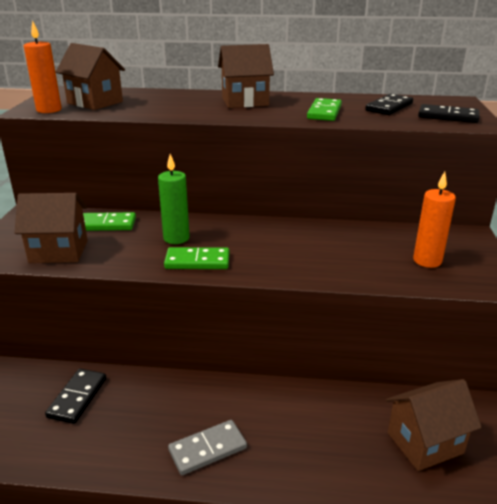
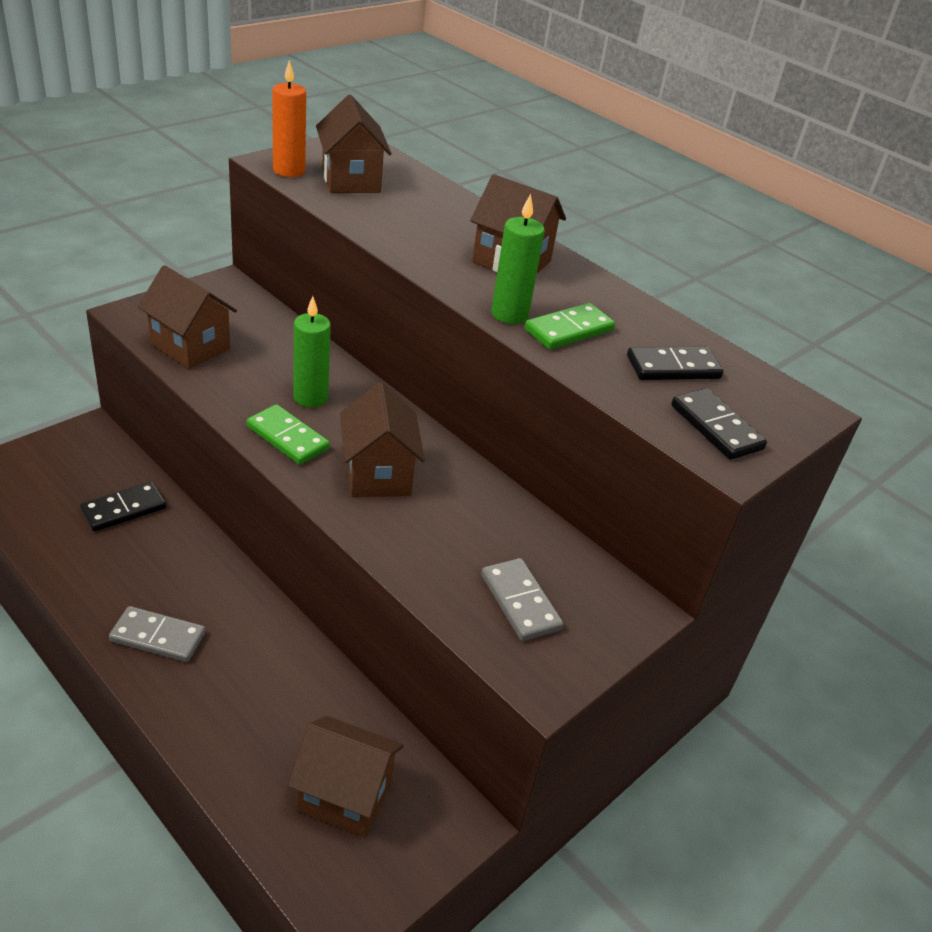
camera: 35 degrees right, 10 degrees up
green domino [83,212,136,231] -> none
orange candle [413,172,456,268] -> grey domino [481,558,563,641]
none -> brown house [340,383,425,497]
none -> green candle [491,194,545,324]

